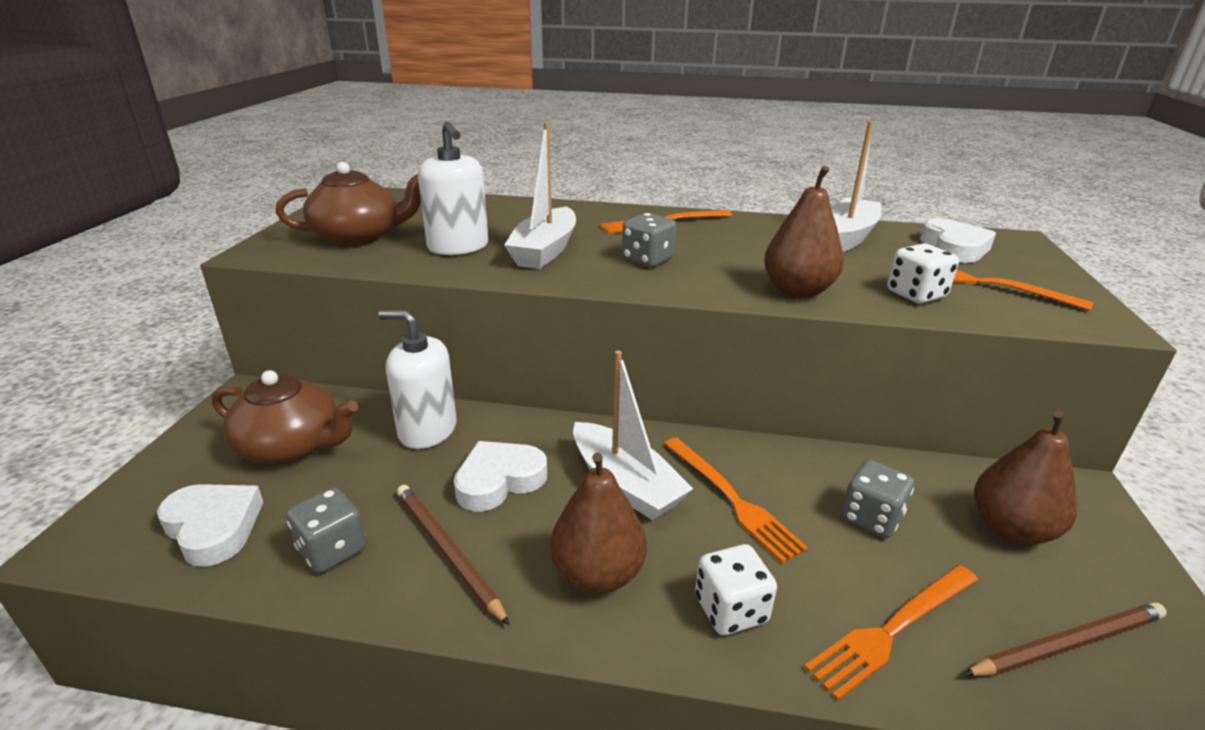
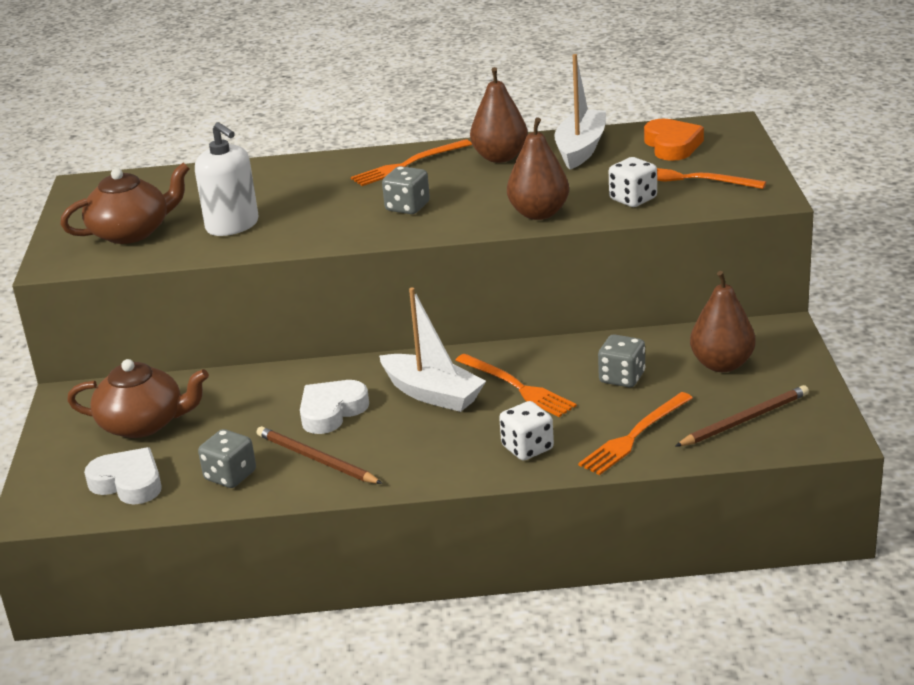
camera: 10 degrees left, 0 degrees up
white soap dispenser [378,310,457,449] -> none
white boat [504,122,576,269] -> none
brown pear [550,453,647,594] -> brown pear moved to [470,67,528,163]
white heart [920,218,996,263] -> orange heart [644,119,704,161]

